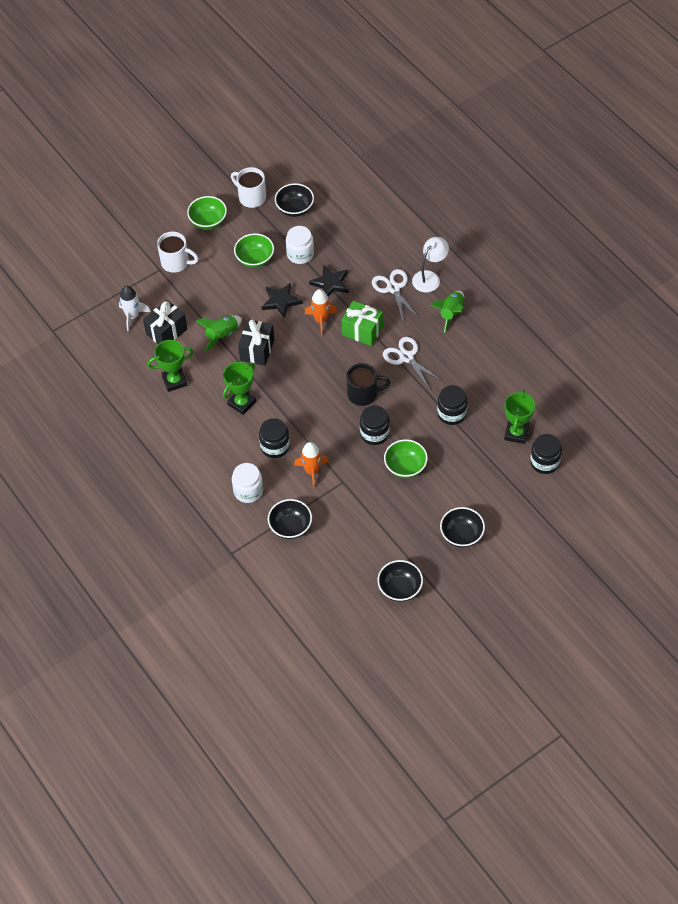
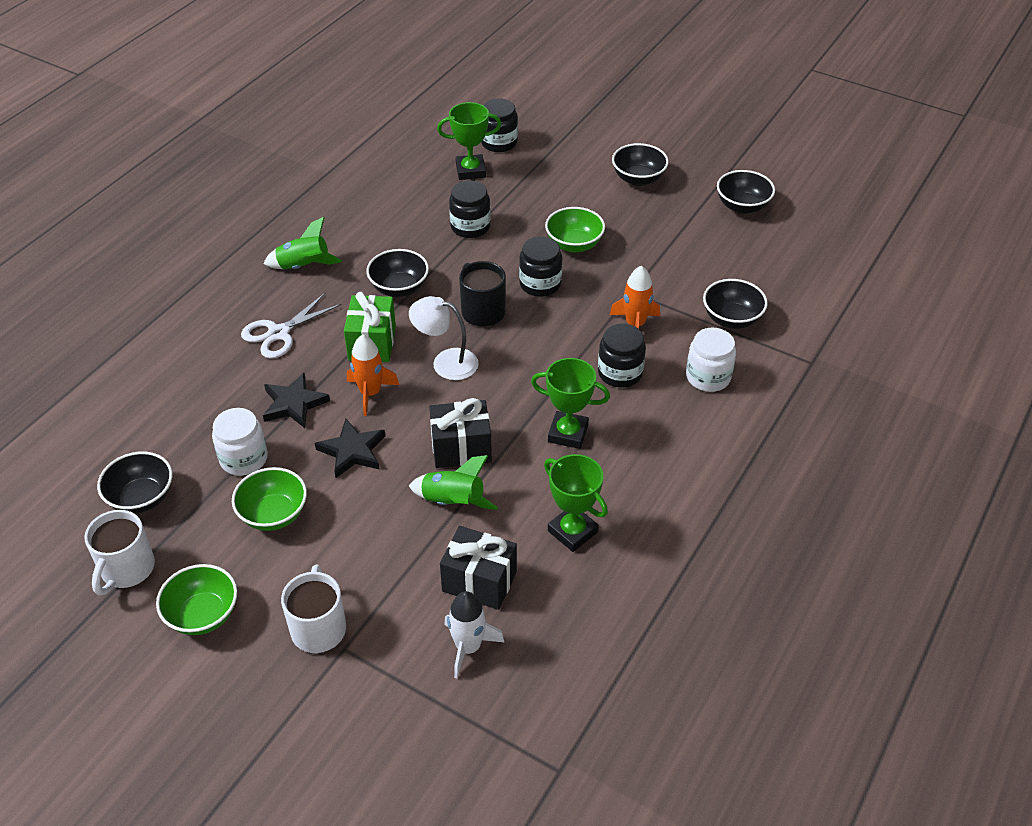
camera: 115 degrees left, 10 degrees down
white scissors [383,337,442,390] -> black bowl [366,249,429,297]
white lamp [412,237,449,292] -> white lamp moved to [409,296,479,380]

